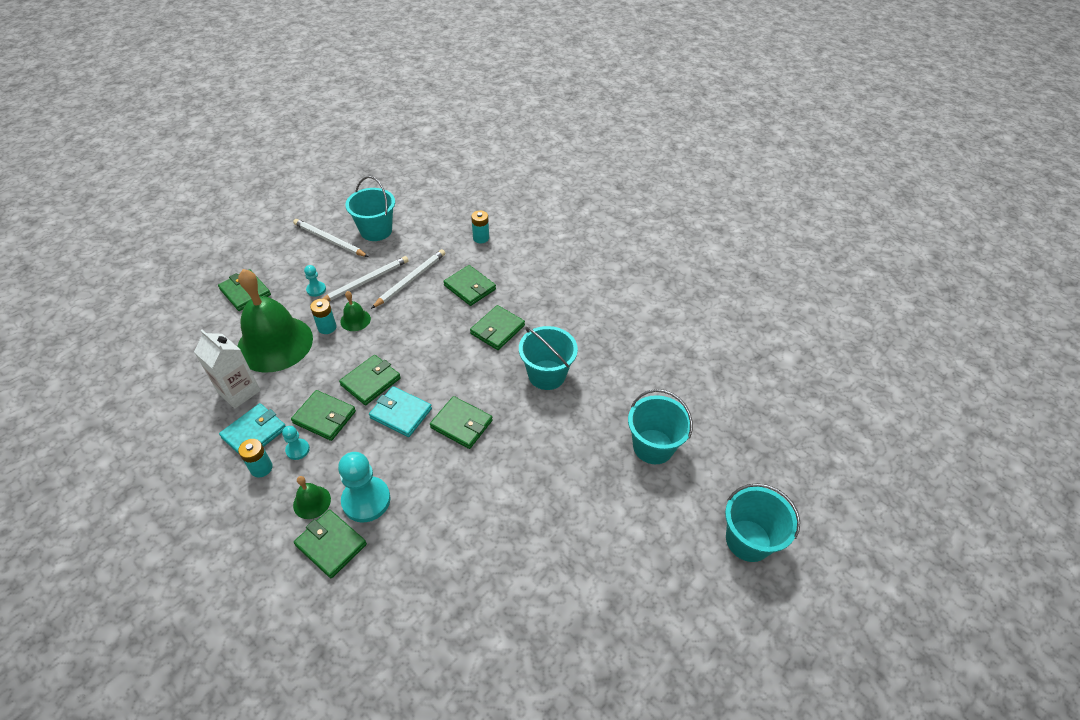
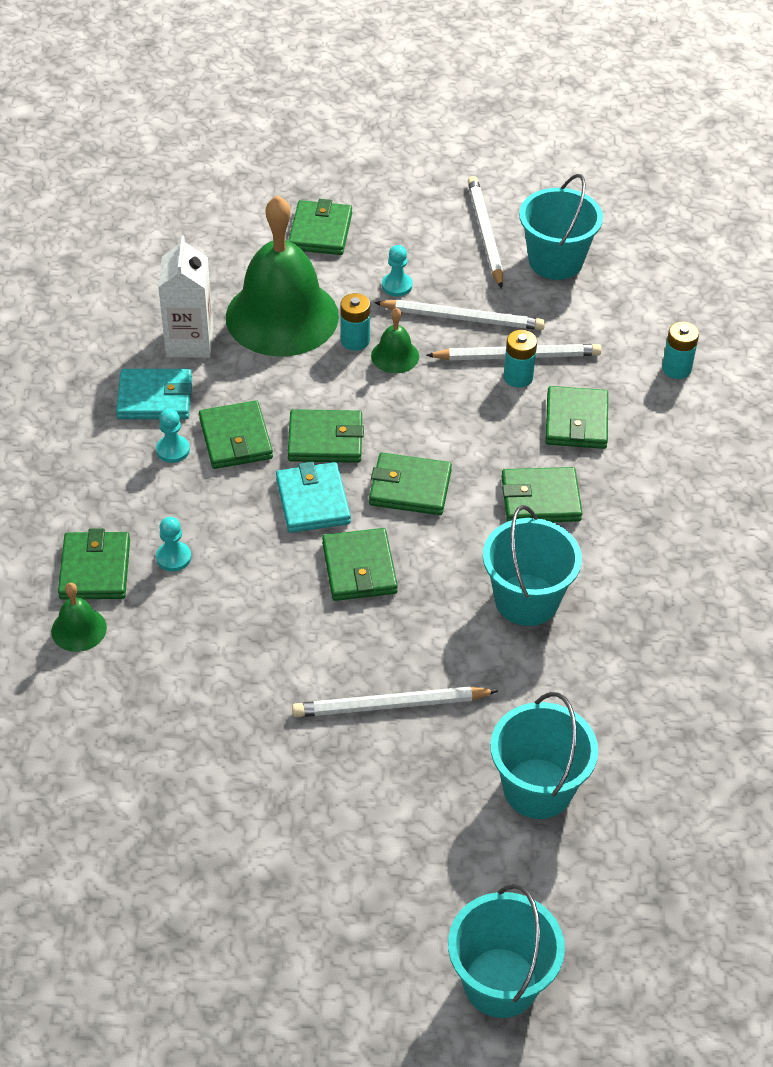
camera: 50 degrees right, 0 degrees up
turquoise battery [238,439,273,477] -> turquoise battery moved to [504,330,537,388]
green bell [293,476,331,519] -> green bell moved to [51,583,107,652]
turquoise pawn [338,452,391,522] -> turquoise pawn [156,517,191,572], size x0.51
none -> white pencil [292,686,498,717]
none -> green wallet [369,453,452,515]

